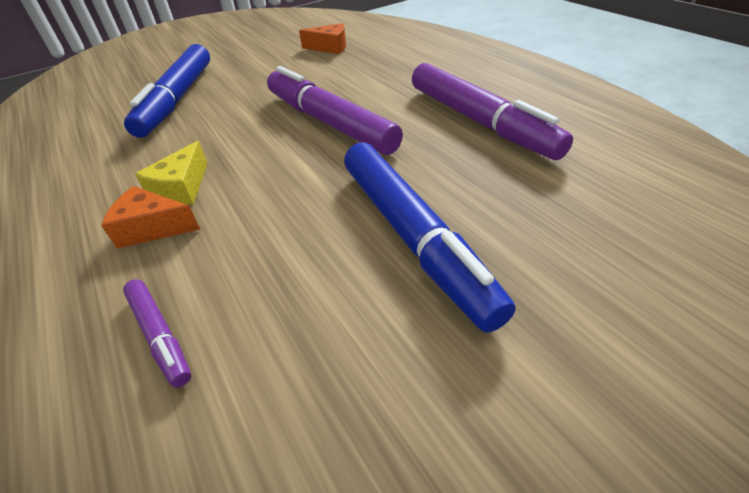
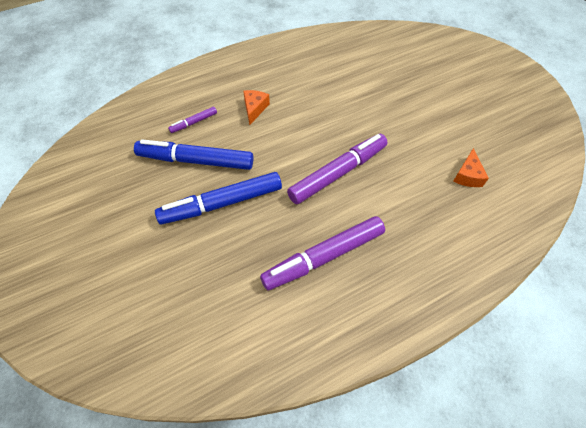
camera: 90 degrees right, 15 degrees up
blue marker [124,44,210,138] -> blue marker moved to [134,139,253,170]
yellow cheese [135,141,207,205] -> none

